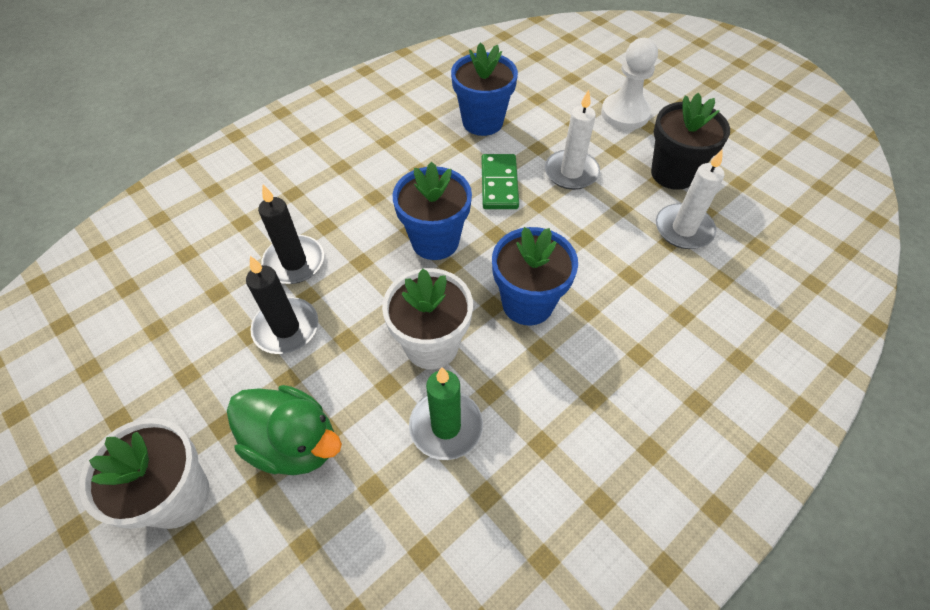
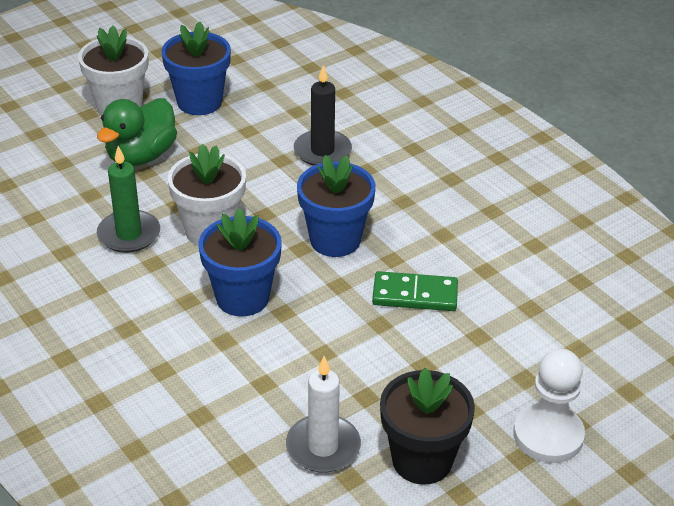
camera: 95 degrees right, 15 degrees down
black candle [246,256,318,354] -> none
blue flower pot [451,43,518,136] -> blue flower pot moved to [162,21,231,115]
white candle [545,90,600,190] -> none

